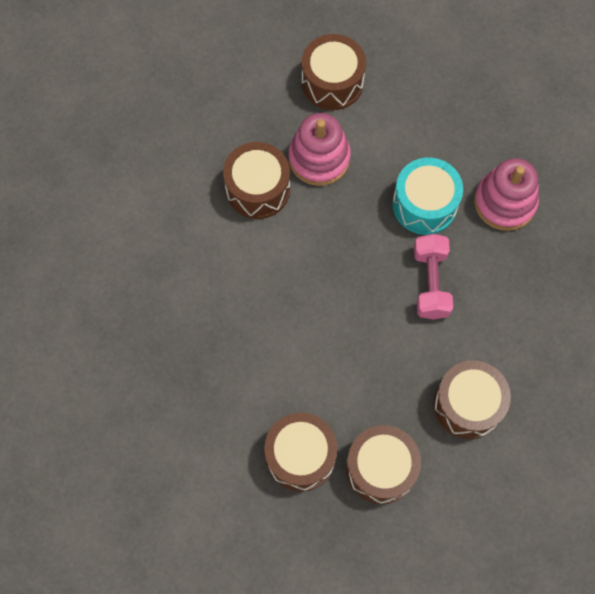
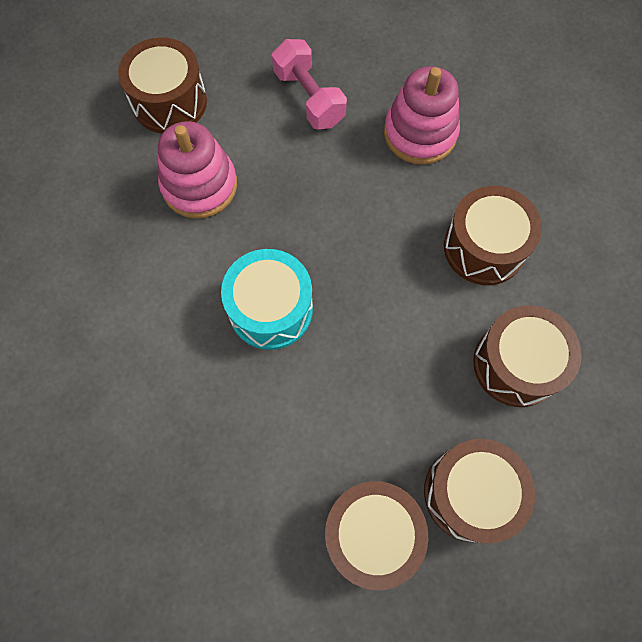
camera: 30 degrees left, 0 degrees up
brown drum [223,142,290,219] -> brown drum moved to [444,186,542,285]
turquoise drum [393,157,463,235] -> turquoise drum moved to [221,249,313,350]
pink dumbbell [414,234,453,320] -> pink dumbbell moved to [272,39,347,129]

